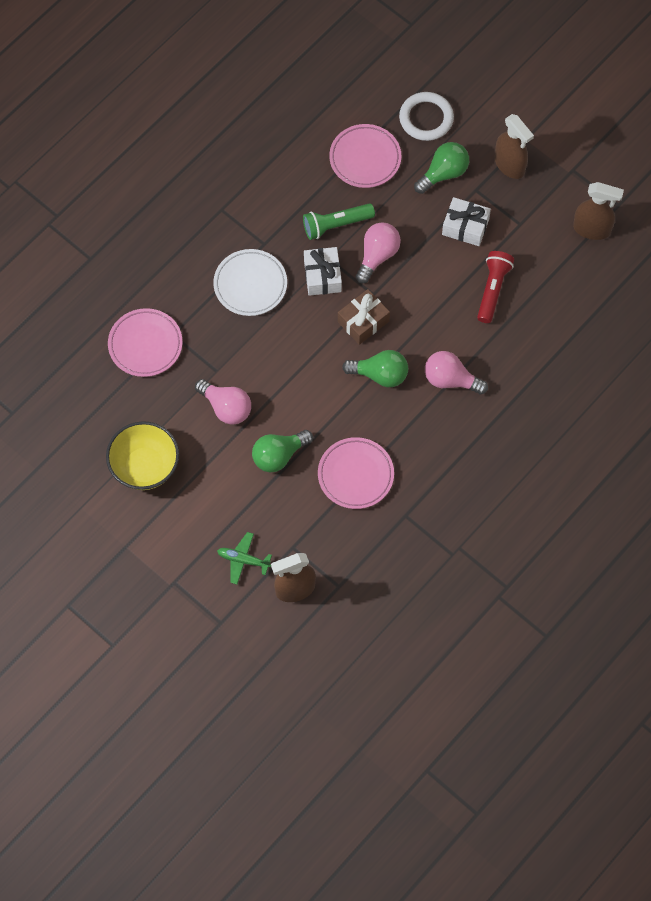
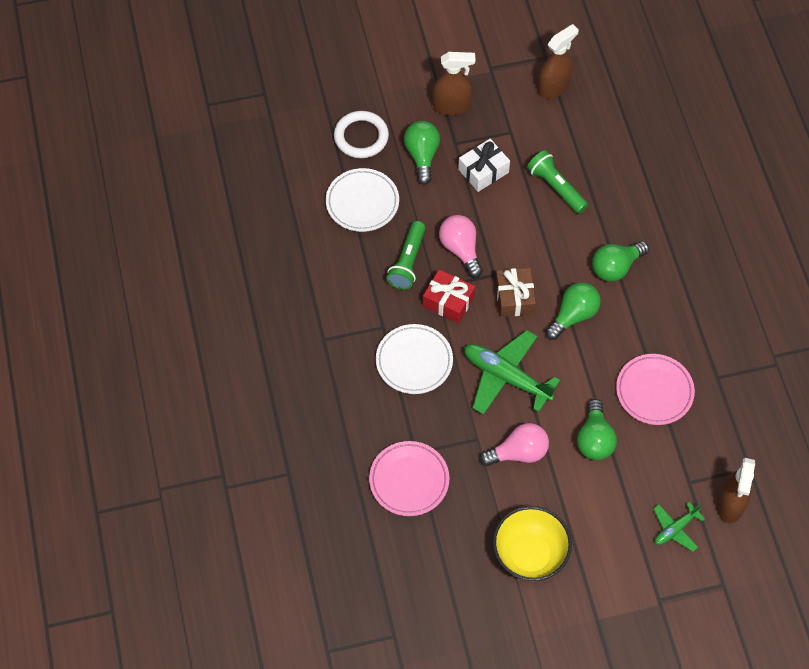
camera: 55 degrees left, 5 degrees down
white gift [304,247,342,296] -> red gift [423,269,475,323]
pink plate [329,124,401,188] -> white plate [326,168,399,232]
pink light bulb [425,351,488,395] -> green light bulb [592,241,649,282]
red flashlight [477,251,514,323] -> green flashlight [527,150,588,214]
none -> green plane [464,330,560,415]

